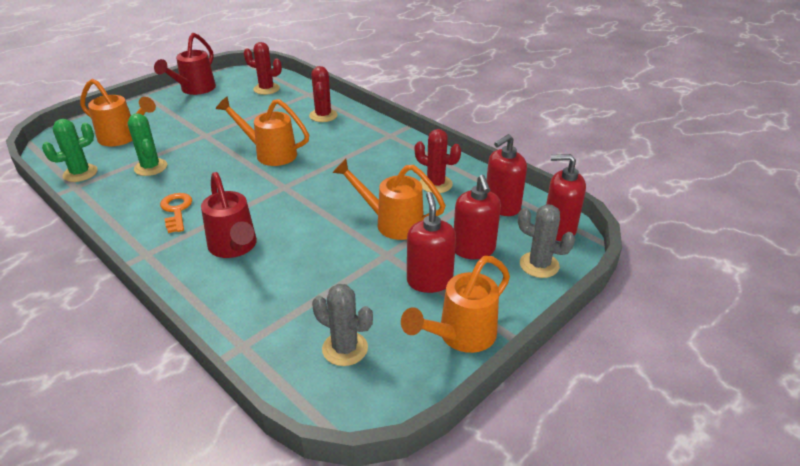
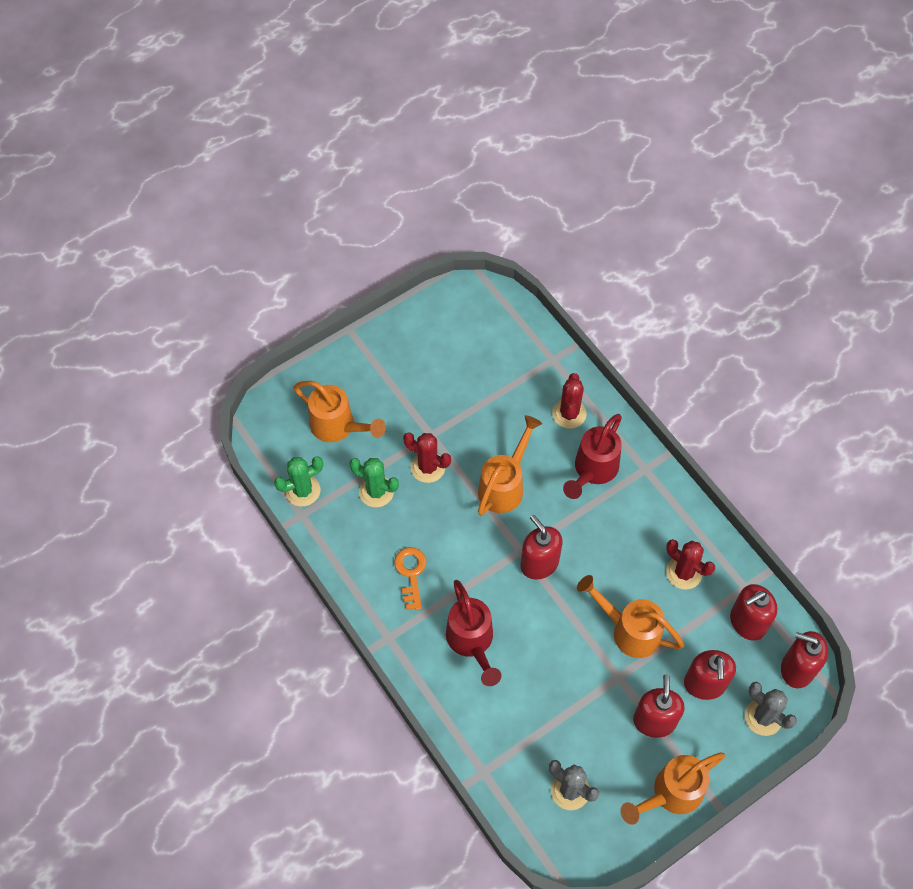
camera: 10 degrees right, 25 degrees up
green cactus [128,113,167,176] -> green cactus turned 45 degrees counterclockwise [349,458,399,507]
red watering can [154,33,216,95] -> red watering can moved to [563,414,622,499]
orange watering can [216,96,309,166] -> orange watering can turned 90 degrees clockwise [478,415,542,515]
red cactus [244,42,282,95] -> red cactus moved to [403,432,451,483]
none -> red soap dispenser [521,515,563,580]

